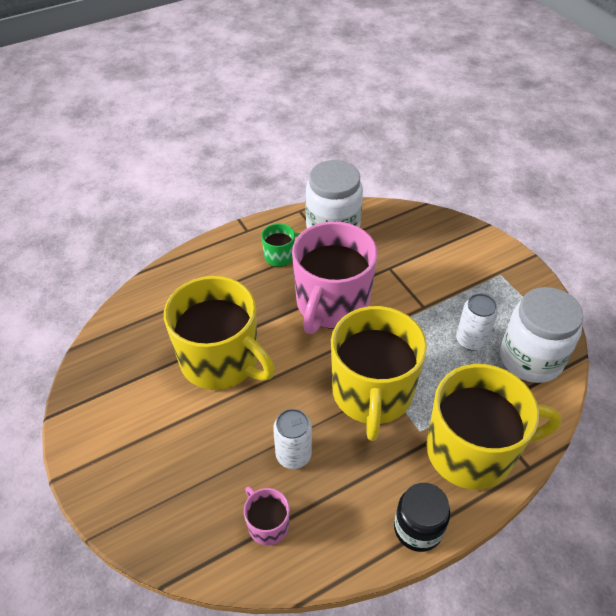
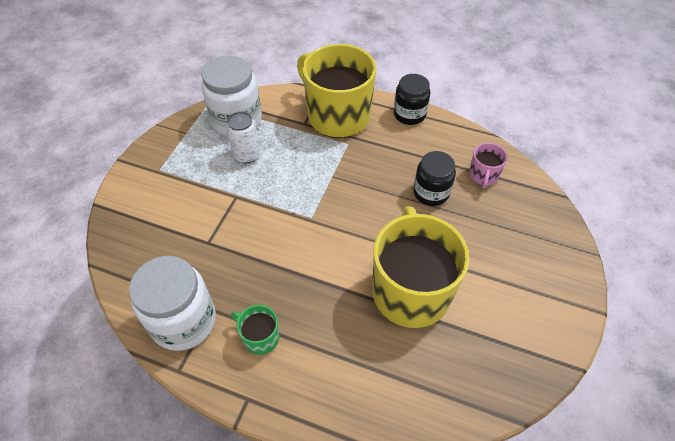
camera: 130 degrees left, 5 degrees up
white can [273,409,312,469] -> black jar [413,151,456,206]
pink mug [292,221,377,334] -> none
yellow mug [331,306,427,441] -> none

